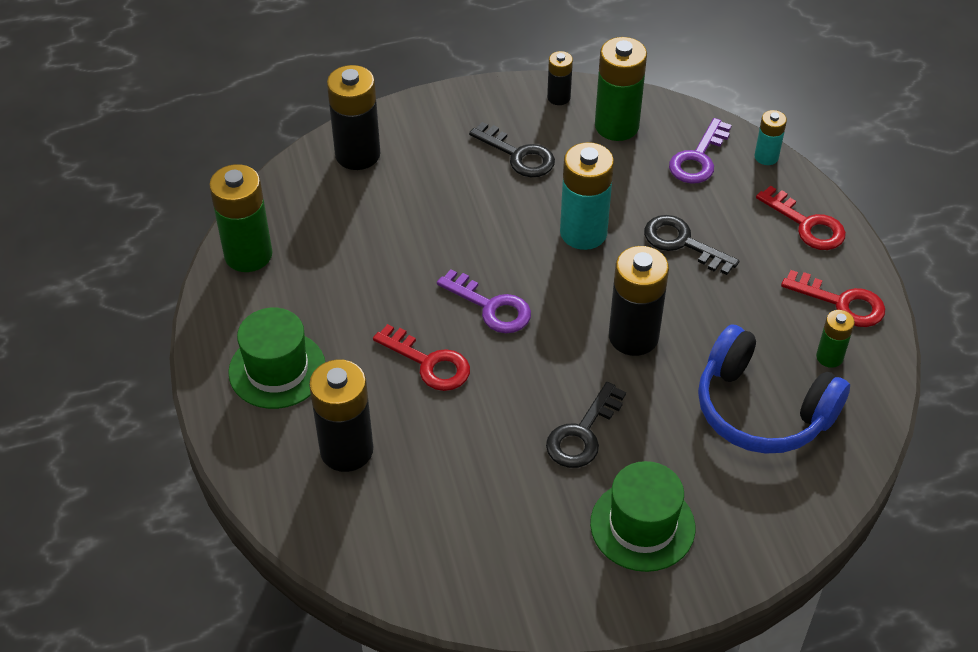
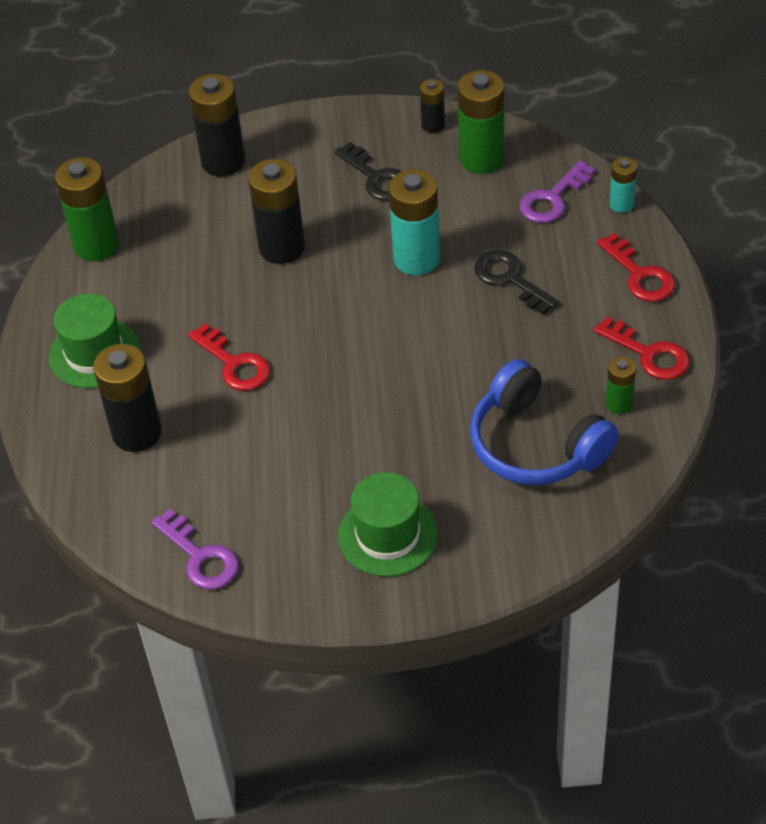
camera: 15 degrees right, 0 degrees up
purple key [437,269,531,333] -> purple key moved to [151,509,239,589]
black key [546,382,626,468] -> none
black battery [609,246,669,356] -> black battery moved to [248,159,305,264]

